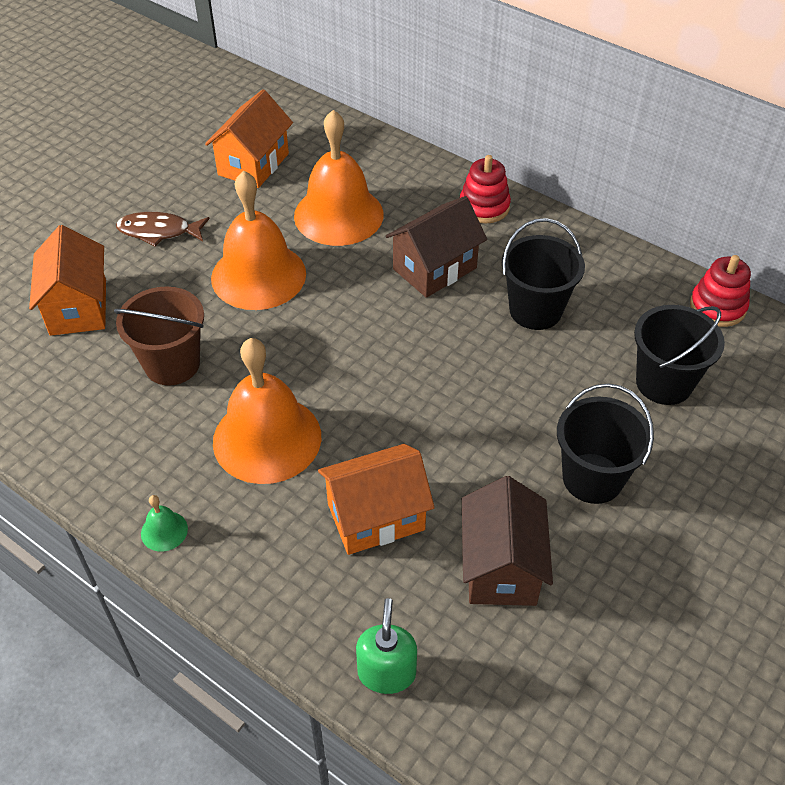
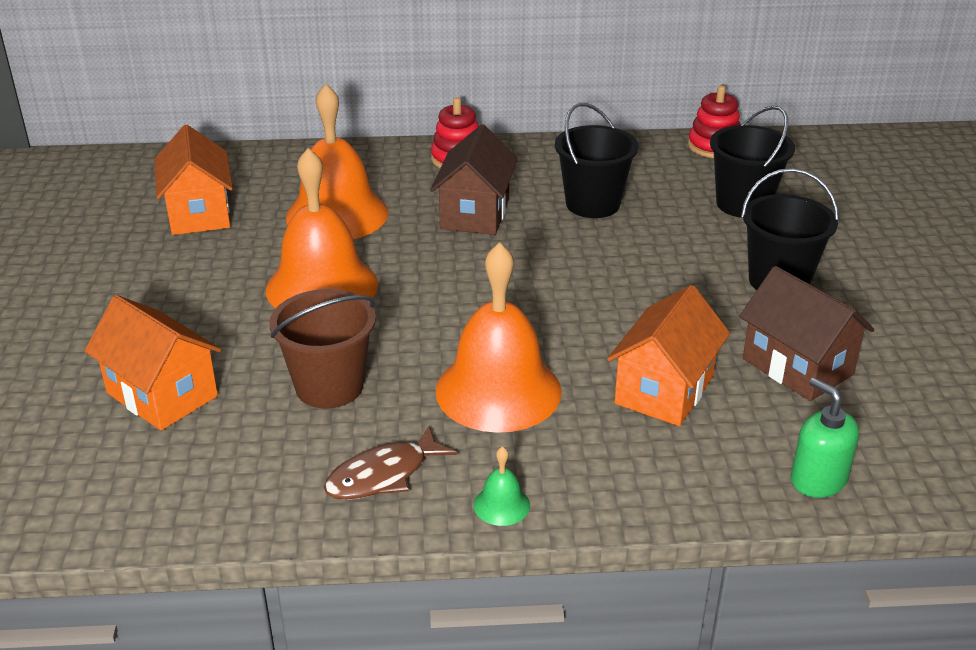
camera: 40 degrees left, 15 degrees down
brown fish [116,212,209,246] -> brown fish moved to [324,426,457,500]

